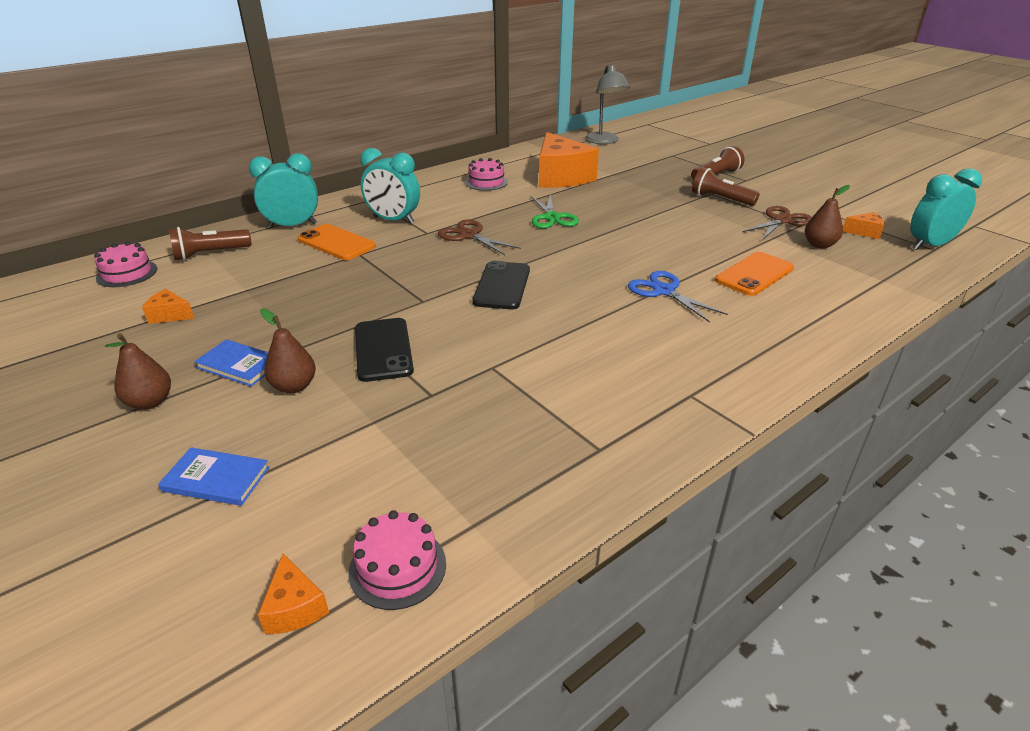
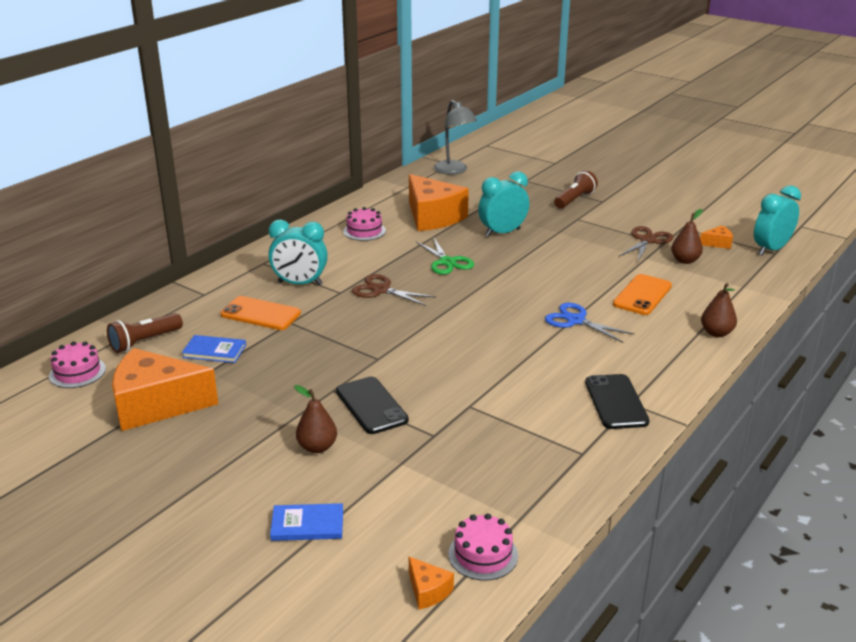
camera: 15 degrees left, 5 degrees down
brown pear [105,333,171,410] -> brown pear moved to [701,283,737,337]
orange cheese [142,289,195,324] -> orange cheese [112,348,218,431], size x2.40
blue book [194,339,268,386] -> blue book moved to [182,335,246,363]
turquoise clock [249,153,318,229] -> turquoise clock moved to [478,171,529,237]
black phone [472,261,530,309] -> black phone moved to [585,374,649,429]
brown flashlight [692,167,760,206] -> none

